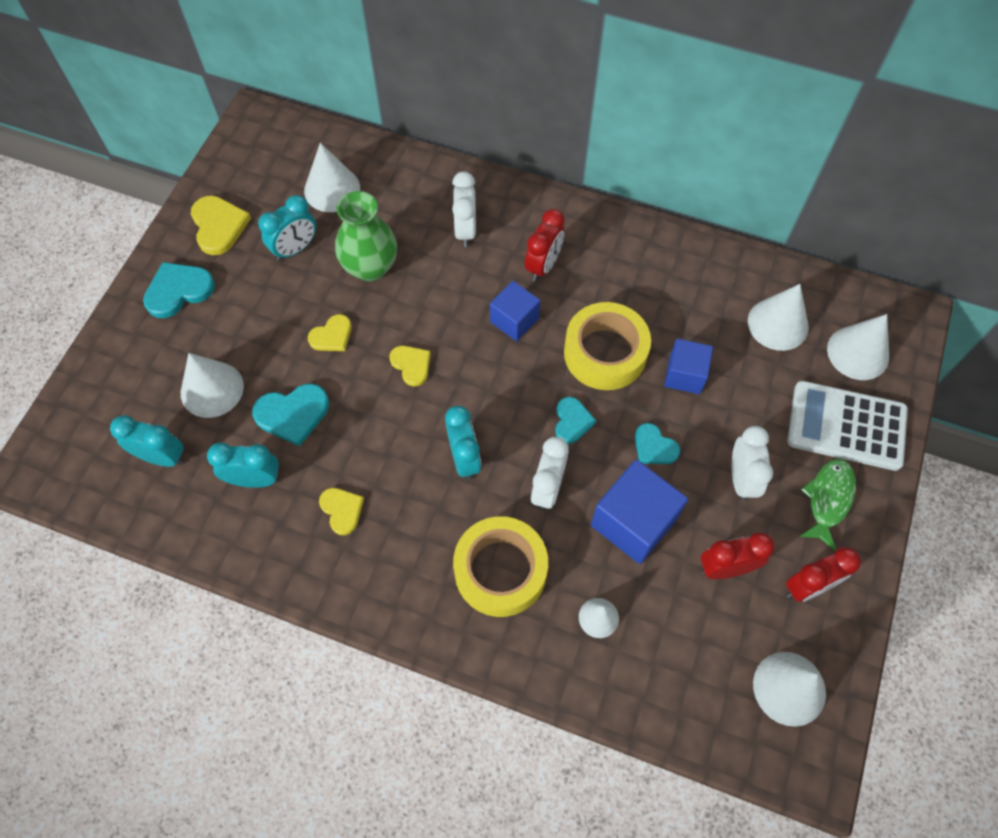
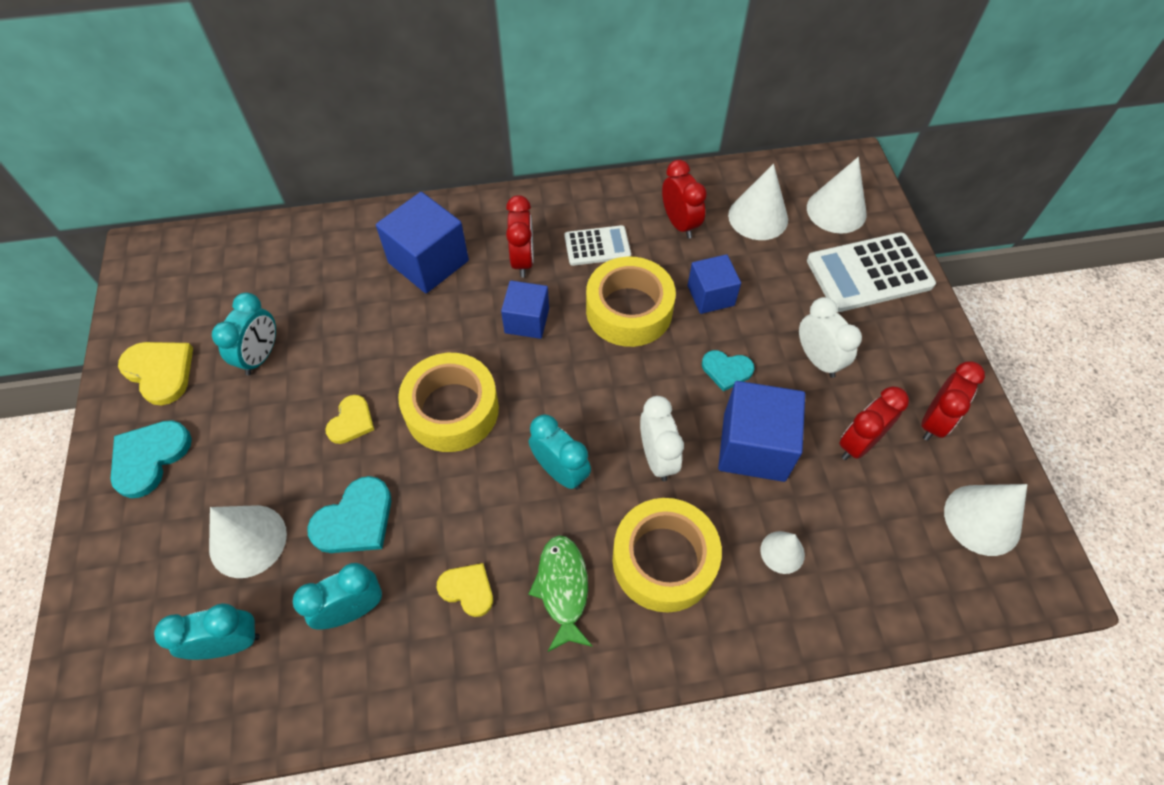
camera: 30 degrees left, 5 degrees down
white cone [304,143,360,212] -> none
green vase [335,191,397,282] -> none
yellow heart [390,346,431,386] -> yellow tape [398,353,499,452]
white clock [452,171,476,247] -> blue cube [376,192,469,293]
turquoise heart [555,397,596,444] -> none
green fish [799,459,856,551] -> green fish moved to [528,535,593,652]
none -> white calculator [565,225,631,266]
none -> red clock [662,160,707,239]

